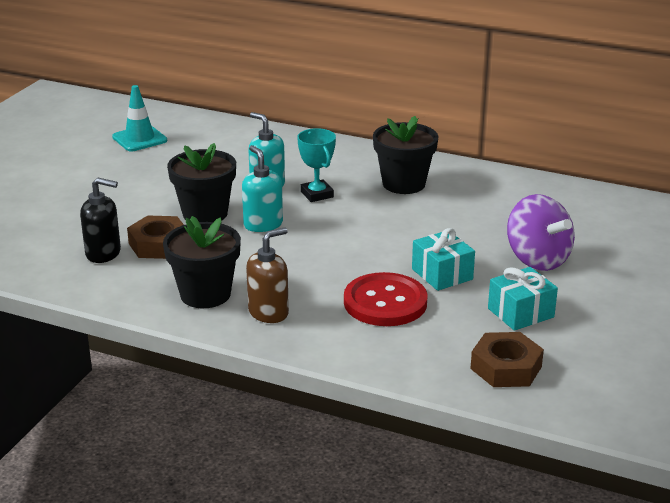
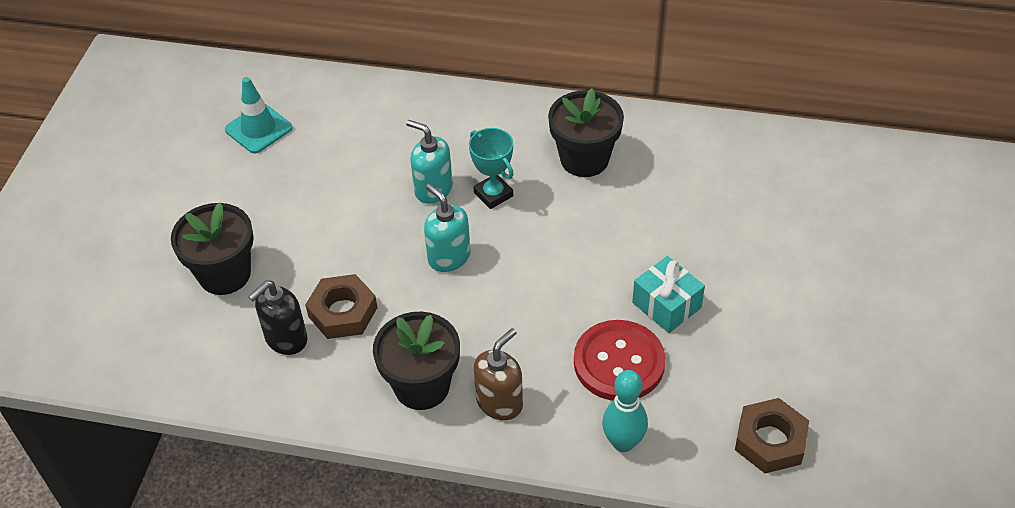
camera: 10 degrees left, 20 degrees up
black soap dispenser [80,178,121,263] -> black soap dispenser turned 135 degrees clockwise [248,280,308,355]
black flower pot [167,143,236,222] -> black flower pot moved to [171,203,254,295]
turquoise gift [488,267,558,331] -> none
purple spinning top [507,194,575,271] -> none
none -> turquoise bowling pin [602,370,648,452]

